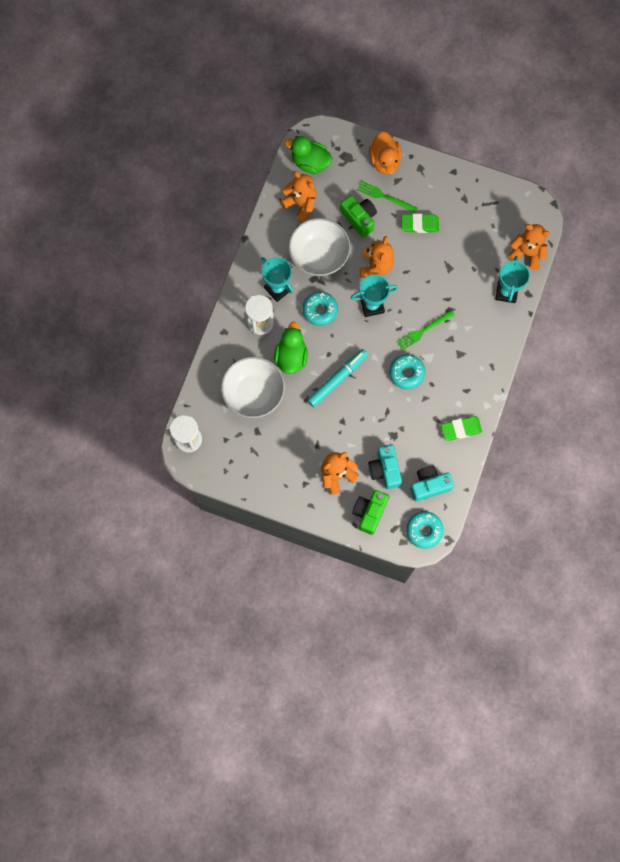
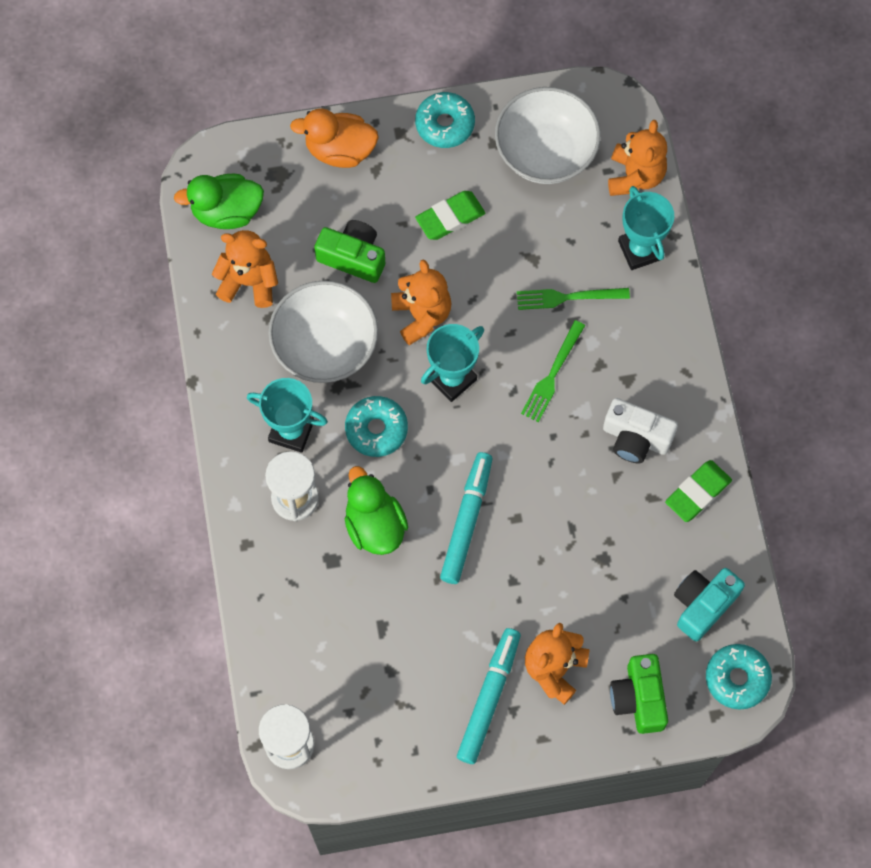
camera: 30 degrees left, 5 degrees down
white bowl [221,357,285,418] -> white bowl moved to [495,87,601,184]
green fork [357,180,417,213] -> green fork moved to [517,288,630,310]
turquoise camera [368,445,402,489] -> none
orange duck [369,131,402,175] -> orange duck turned 135 degrees clockwise [290,108,379,168]
turquoise donut [389,354,425,389] -> turquoise donut moved to [415,92,475,148]
orange teddy bear [508,224,550,270] -> orange teddy bear turned 105 degrees clockwise [608,120,667,196]
none -> turquoise marker [457,628,521,764]
none -> white camera [603,398,678,463]

